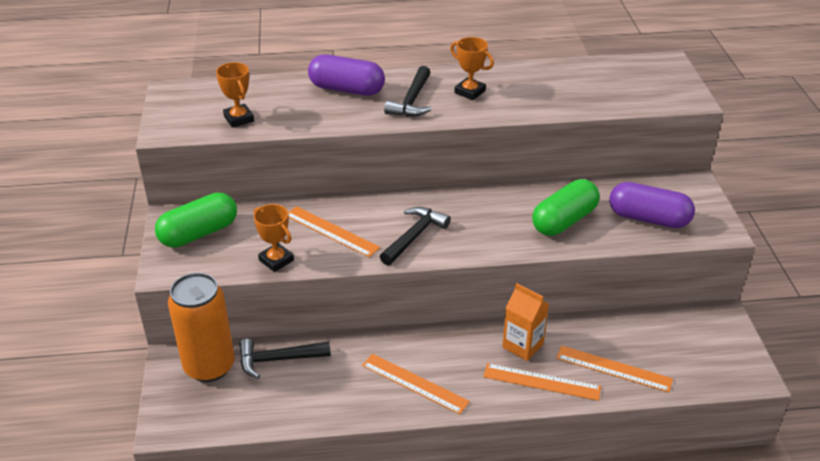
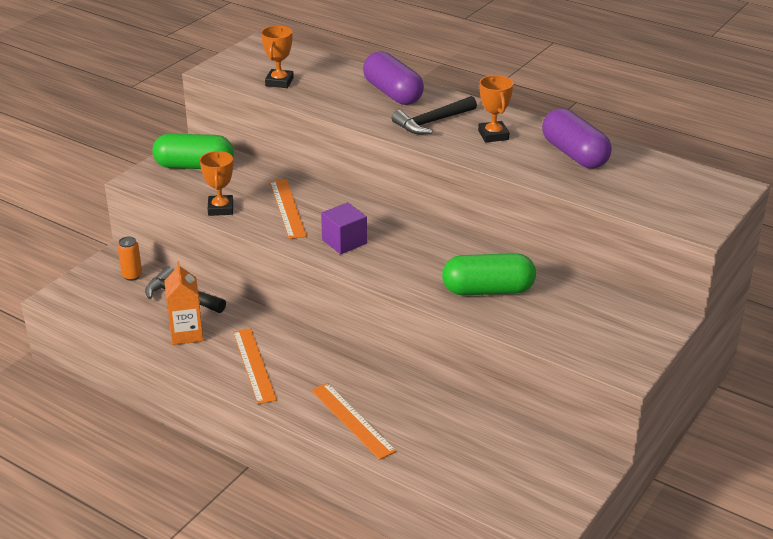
camera: 40 degrees right, 5 degrees down
orange can [168,273,235,382] -> orange can [118,237,142,281], size x0.42
black hammer [380,207,451,265] -> purple cube [321,202,367,254]
orange carton [502,283,549,361] -> orange carton moved to [164,261,204,345]
orange ruler [556,346,673,392] -> none
purple capsule [609,182,695,228] -> purple capsule moved to [542,108,612,169]

